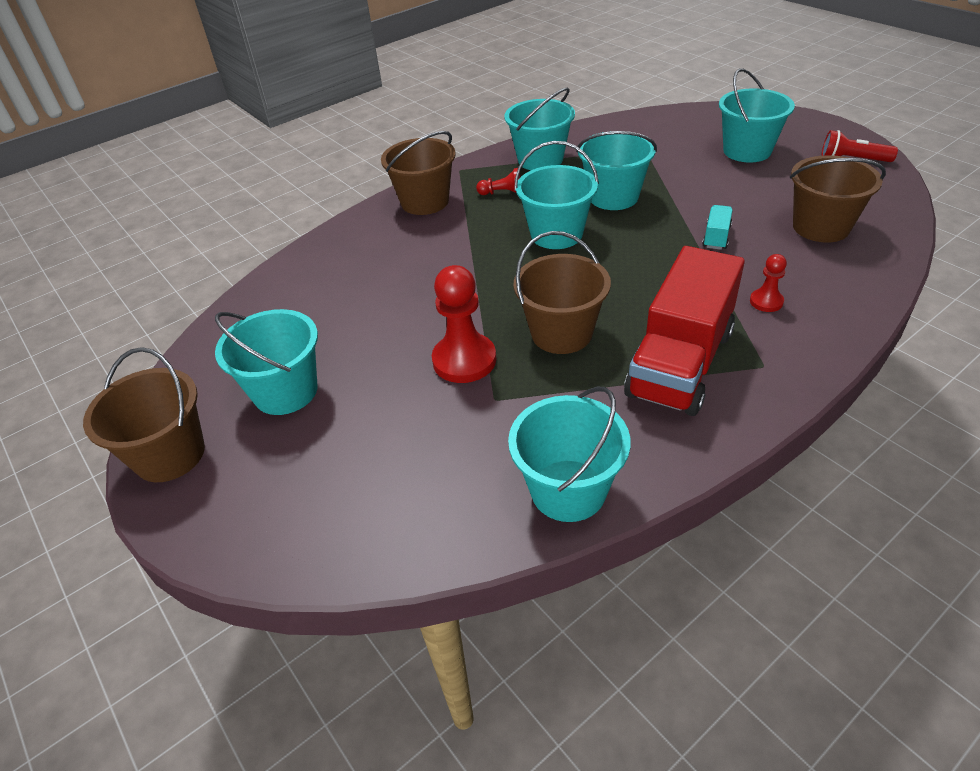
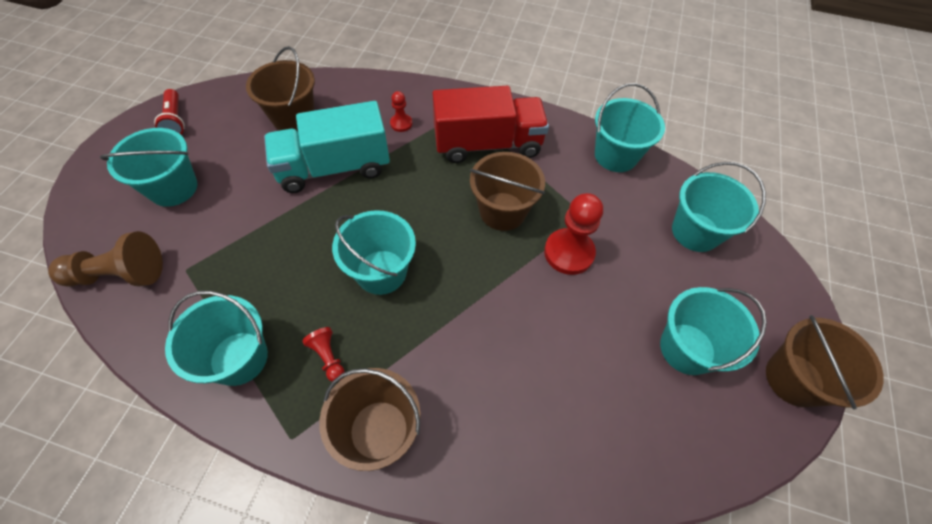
camera: 130 degrees left, 15 degrees up
turquoise bucket [576,131,657,210] -> turquoise bucket moved to [672,162,766,252]
turquoise truck [702,205,733,250] -> turquoise truck [264,101,390,193], size x2.49
none -> brown pawn [48,231,163,287]

